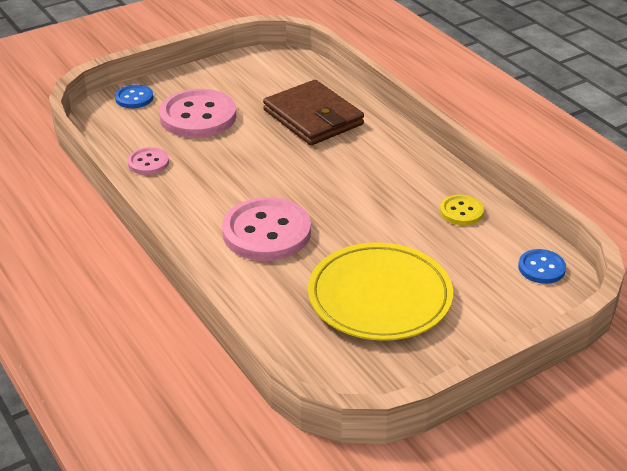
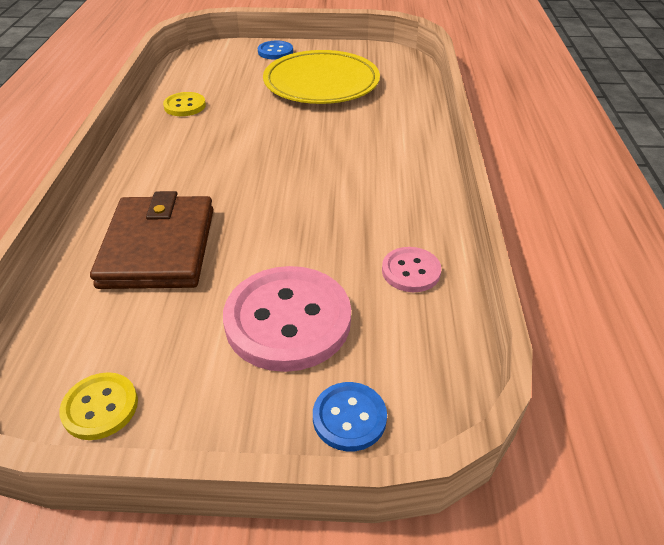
camera: 145 degrees left, 5 degrees up
pink button [222,197,311,261] -> none
blue button [518,249,566,284] -> blue button moved to [258,41,293,60]
none -> yellow button [59,372,138,440]

